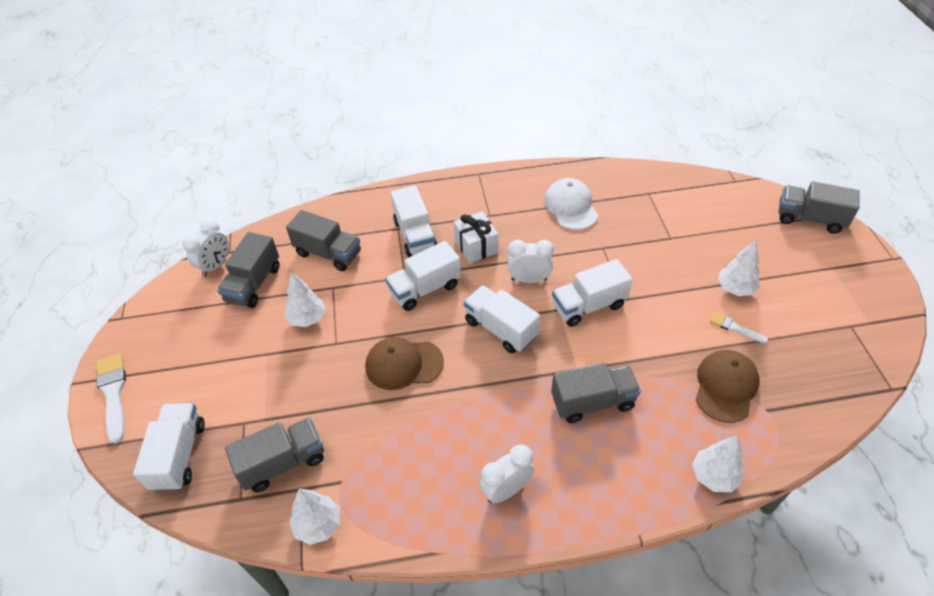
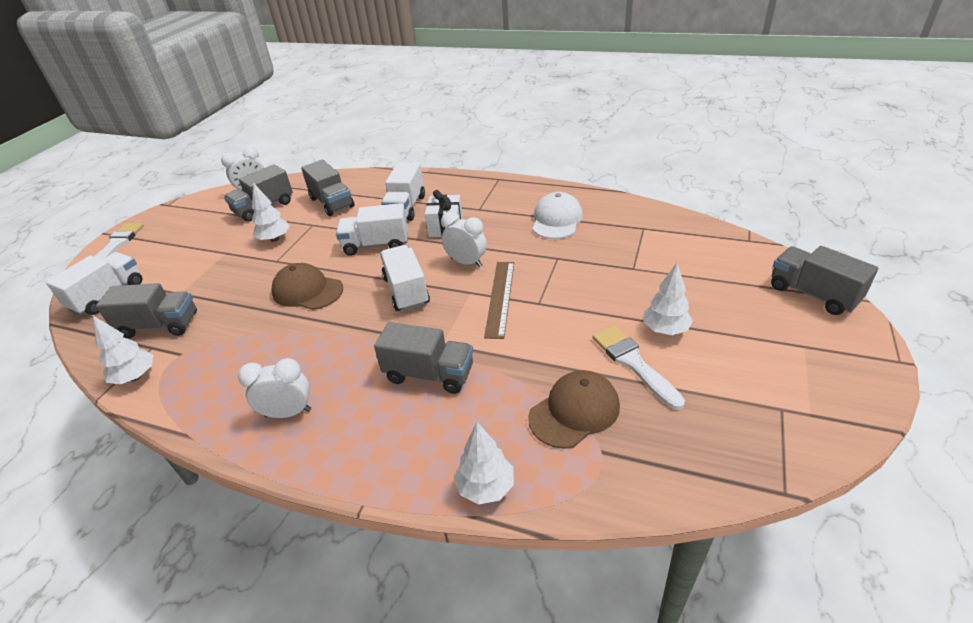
camera: 30 degrees right, 10 degrees down
white truck [552,259,633,327] -> brown ruler [484,262,514,339]
white brush [710,312,768,343] -> white brush [593,326,685,410], size x1.77

